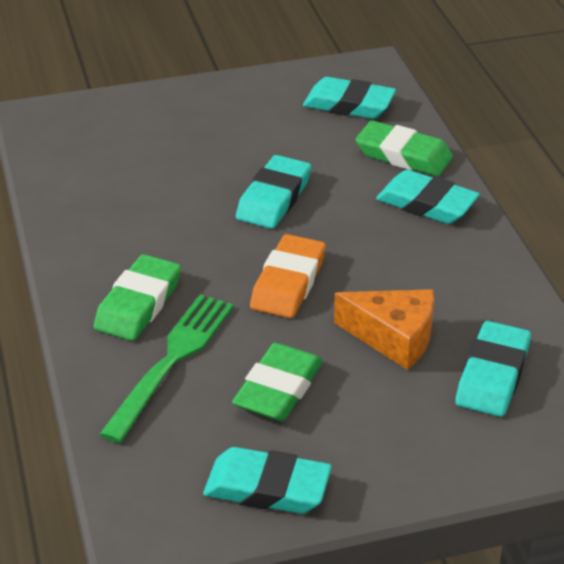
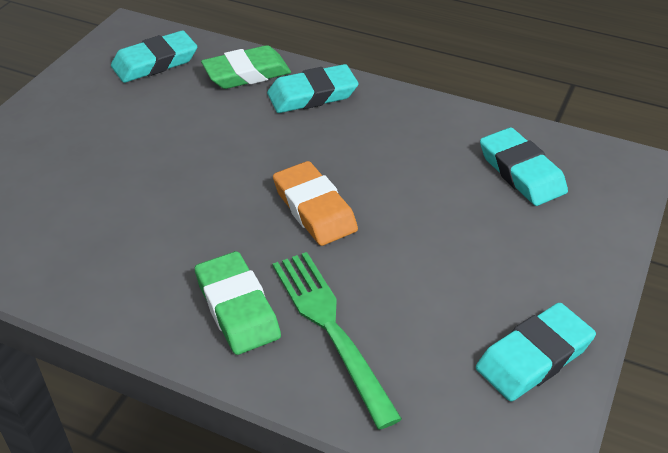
camera: 50 degrees left, 5 degrees up
green eraser [232,343,323,421] -> none
turquoise eraser [236,155,311,229] -> none
orange cheese [334,289,434,370] -> none

